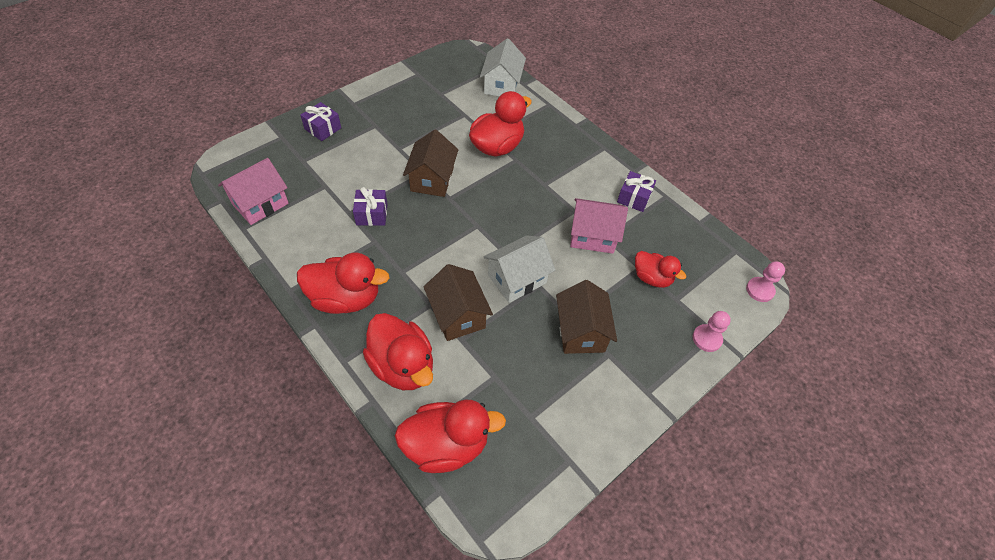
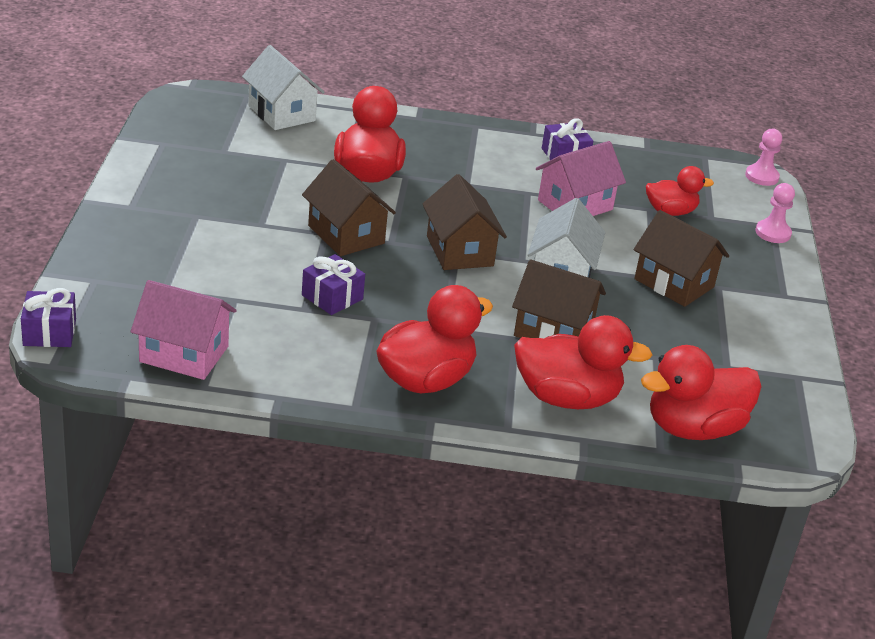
camera: 45 degrees left, 20 degrees down
pink house [218,158,289,225] -> pink house turned 75 degrees counterclockwise [131,280,236,380]
purple gift [300,102,341,141] -> purple gift moved to [21,288,76,347]
red duck [395,399,506,473] -> red duck turned 150 degrees counterclockwise [641,345,761,440]
none -> brown house [422,174,507,270]

